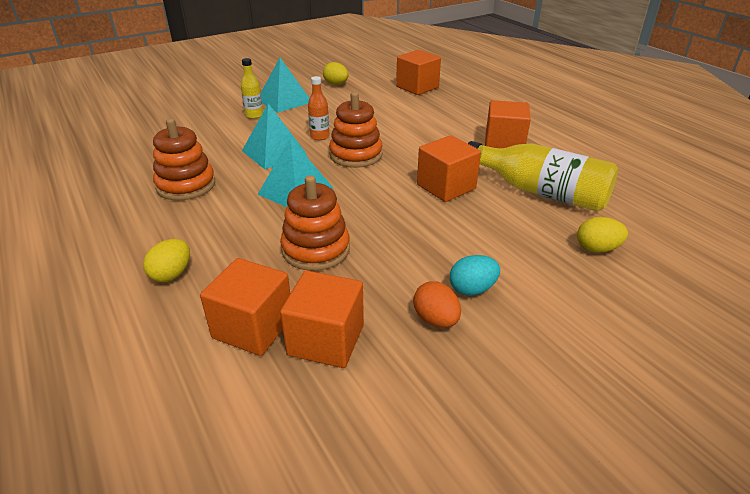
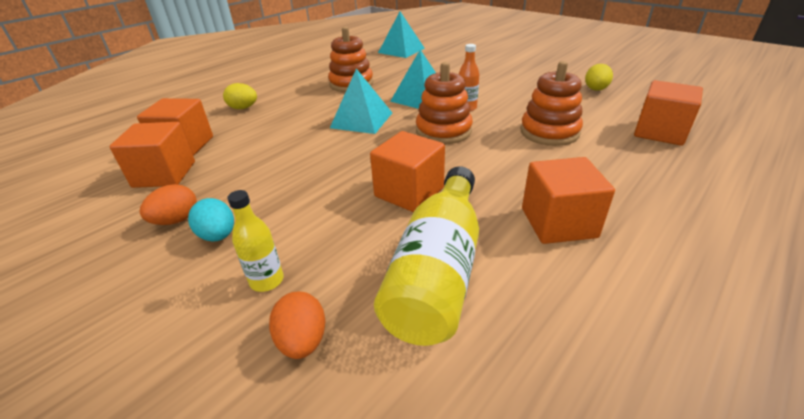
camera: 75 degrees right, 0 degrees up
yellow bottle [241,58,263,119] -> yellow bottle moved to [227,190,284,292]
turquoise pyramid [261,58,309,113] -> turquoise pyramid moved to [378,12,425,58]
orange stacking toy [280,175,350,271] -> orange stacking toy moved to [521,61,583,146]
yellow egg [577,217,628,253] -> orange egg [269,291,326,359]

